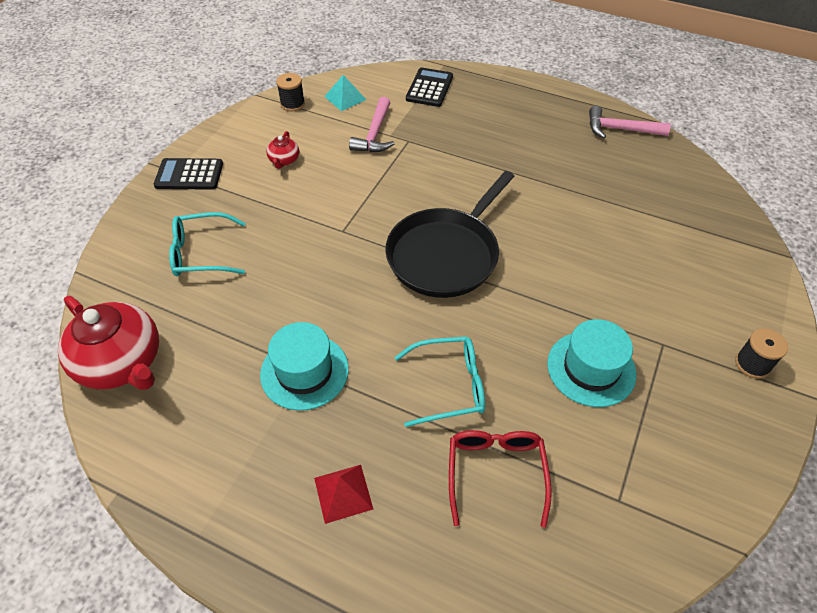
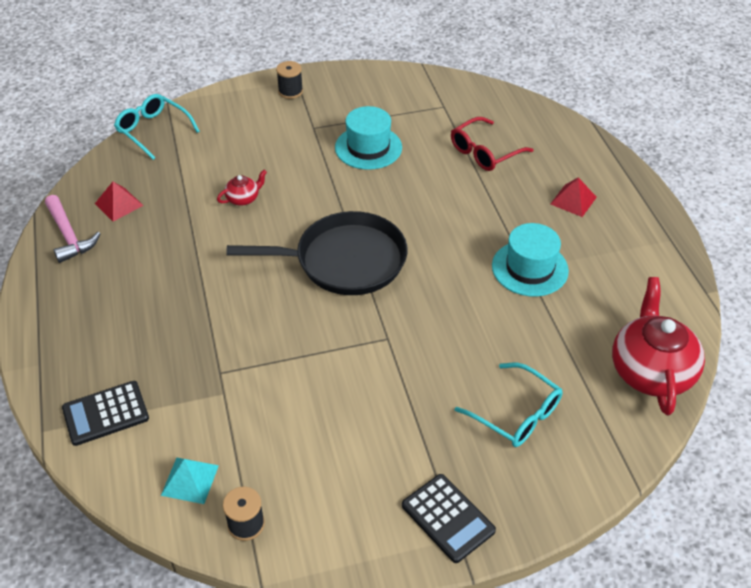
camera: 130 degrees left, 5 degrees down
red teapot [266,131,299,169] -> red teapot moved to [217,170,267,206]
pink hammer [349,97,395,152] -> none
turquoise glasses [394,336,485,427] -> turquoise glasses moved to [114,94,200,160]
none -> red pyramid [95,182,144,222]

